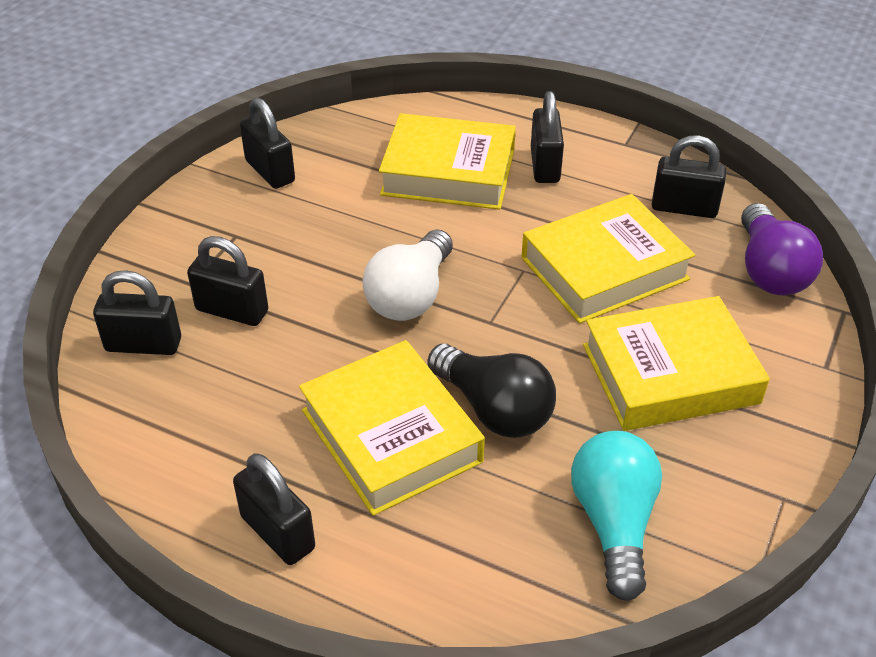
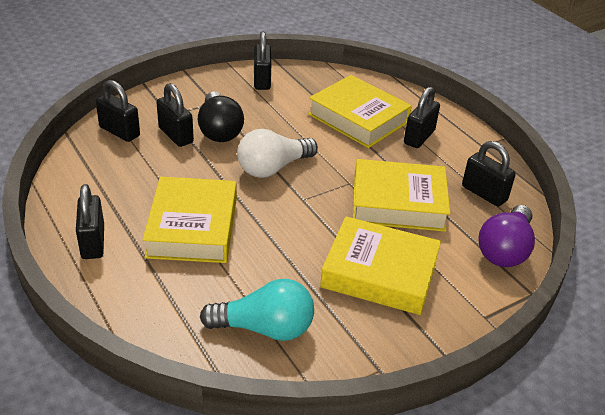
camera: 30 degrees right, 5 degrees down
black light bulb [427,344,556,438] -> black light bulb moved to [198,91,244,142]
turquoise light bulb [571,431,662,601] -> turquoise light bulb turned 60 degrees clockwise [200,279,314,341]

